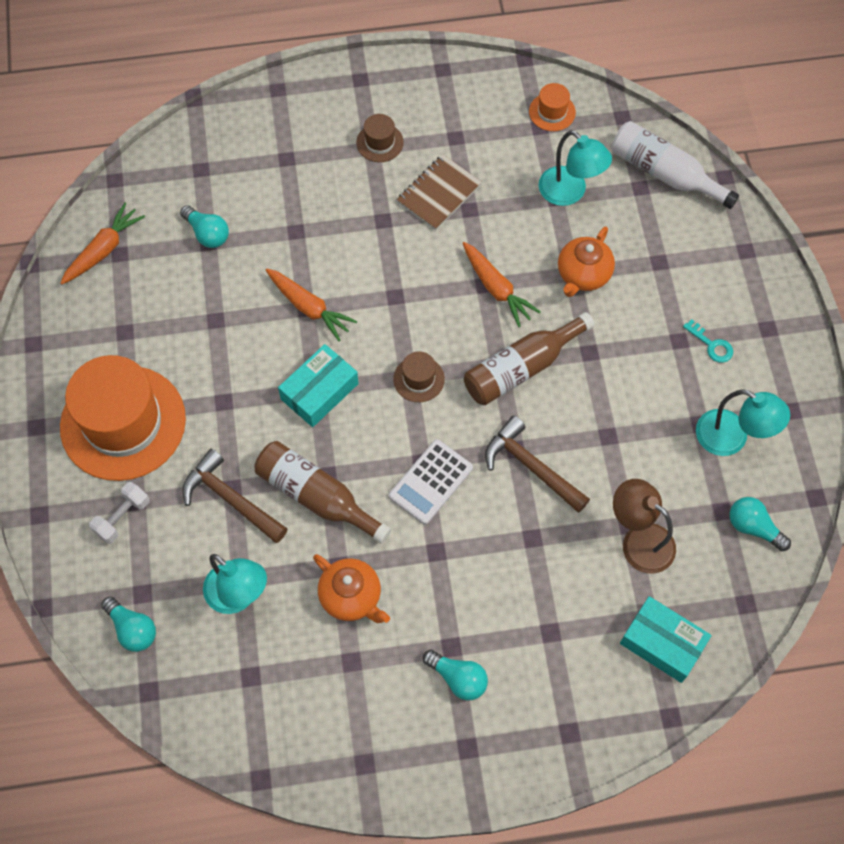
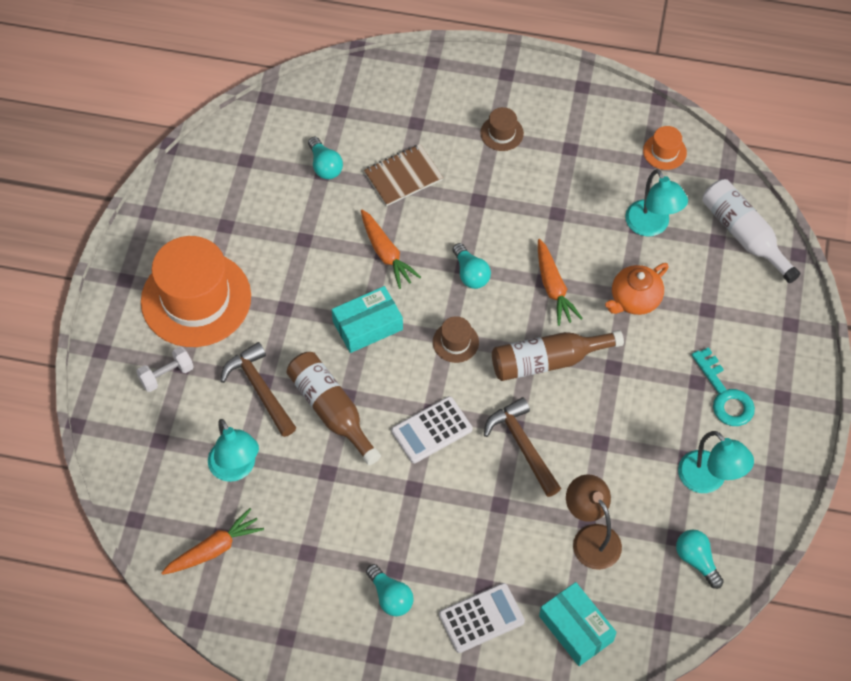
camera: 20 degrees right, 5 degrees down
orange carrot [60,203,145,284] -> orange carrot moved to [161,508,264,575]
turquoise light bulb [101,596,156,652] -> turquoise light bulb moved to [452,243,491,289]
orange teapot [313,554,390,623] -> none
brown notebook [397,154,482,230] -> brown notebook moved to [364,144,443,206]
turquoise key [683,319,733,363] -> turquoise key [692,347,755,426], size x1.71
none -> white calculator [439,583,525,653]

